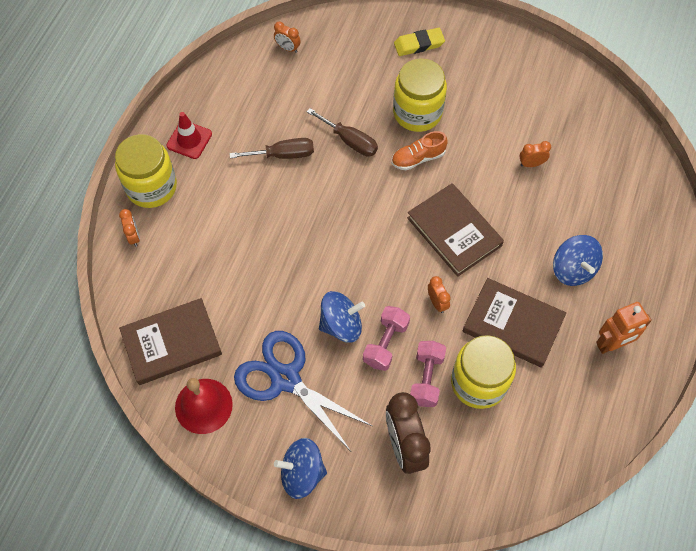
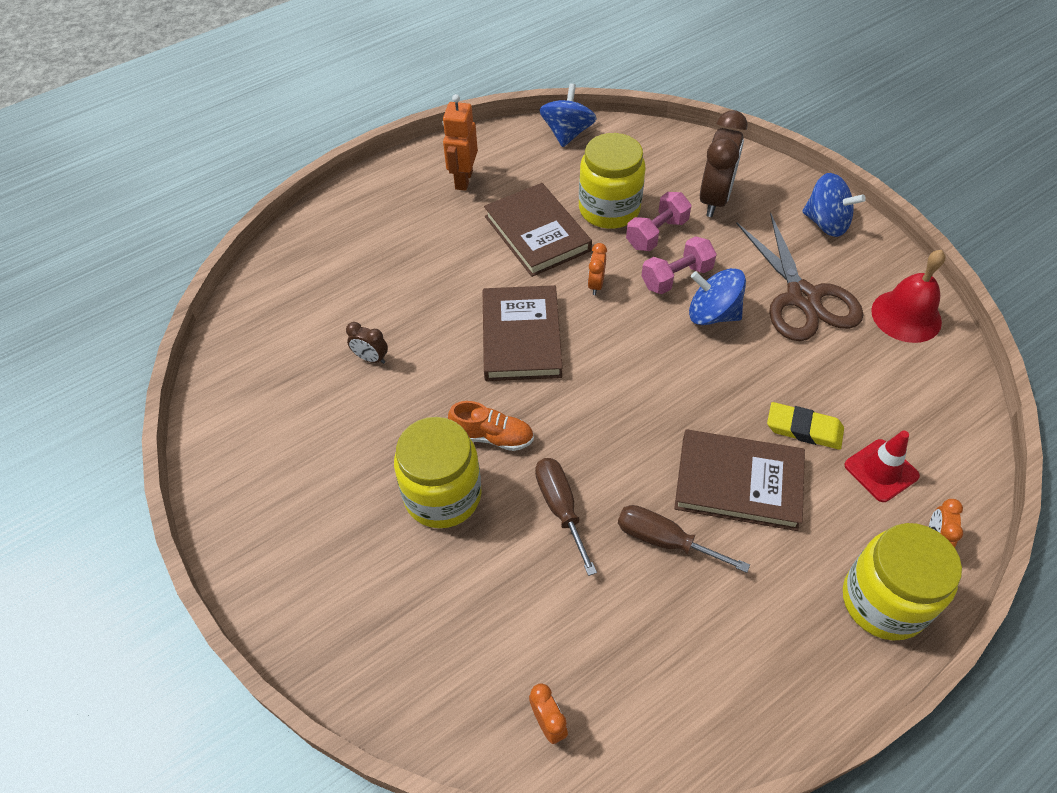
camera: 145 degrees left, 10 degrees down
brown book [119,298,222,385] -> brown book moved to [674,429,805,531]
red traffic cone [167,112,212,159] -> red traffic cone moved to [844,431,920,502]
blue scissors [234,331,372,450] -> brown scissors [736,212,863,341]
yellow eraser [394,28,445,56] -> yellow eraser moved to [767,402,844,450]
orange clock [519,141,551,167] -> brown clock [346,322,388,364]
blue spinning top [553,235,603,286] -> blue spinning top moved to [539,83,597,147]
orange robot [596,302,652,354] -> orange robot turned 90 degrees counterclockwise [443,94,478,191]

